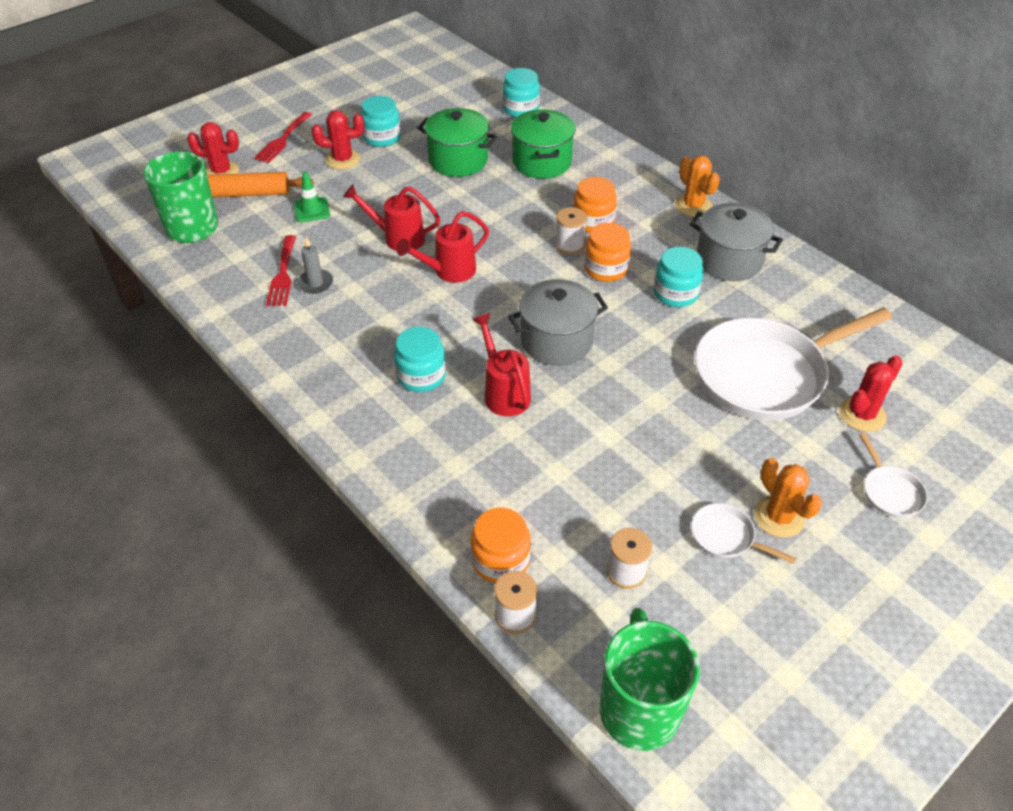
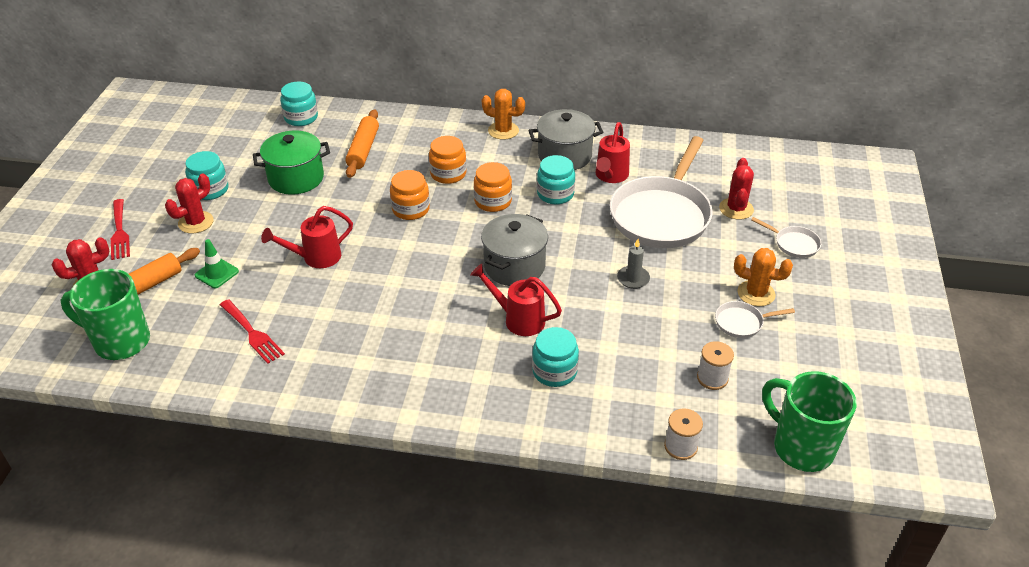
camera: 40 degrees left, 5 degrees down
grey candle [297,237,333,294] -> grey candle moved to [617,239,650,289]
turquoise jar [394,327,446,392] -> turquoise jar moved to [532,327,579,387]
red watering can [396,211,489,283] -> red watering can moved to [596,122,630,183]
orange jar [471,508,531,583] -> orange jar moved to [390,170,430,220]
green pot [511,110,576,179] -> orange rolling pin [345,109,379,178]
white spool [555,207,587,255] -> none

